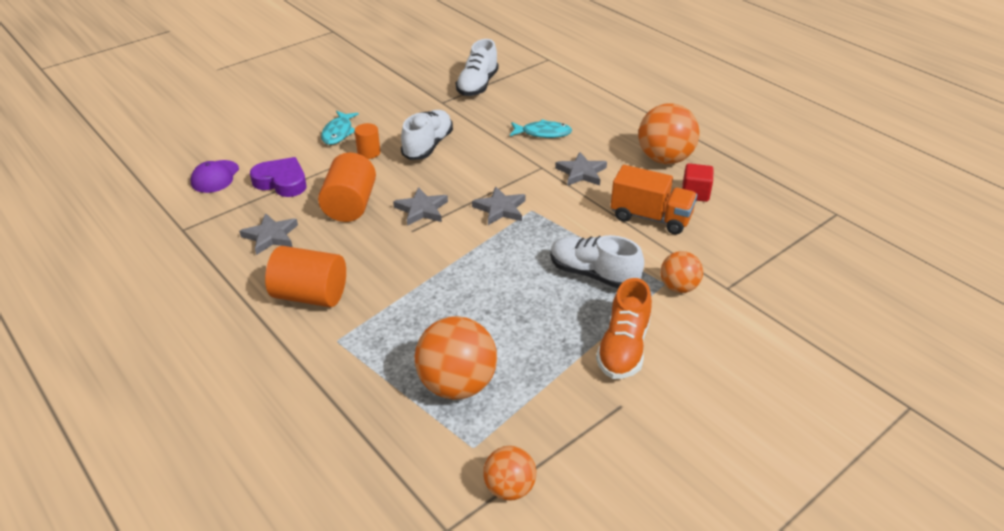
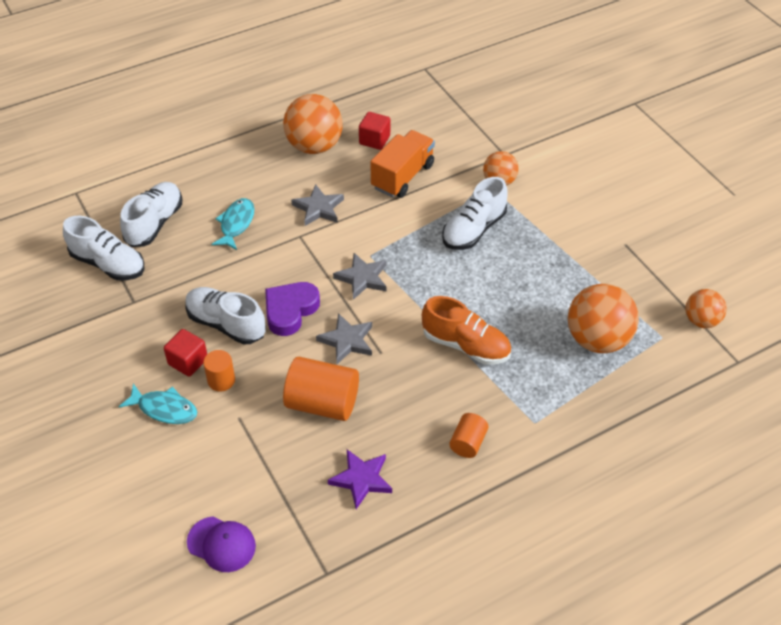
camera: 80 degrees left, 10 degrees up
grey star [239,213,298,255] -> purple star [328,450,392,509]
purple heart [250,157,306,197] -> purple heart moved to [265,282,320,336]
orange cylinder [265,246,346,307] -> orange cylinder [449,413,488,458], size x0.54
orange shoe [596,278,652,379] -> orange shoe moved to [422,296,511,365]
none -> white shoe [120,182,182,247]
none -> red cube [164,329,207,377]

